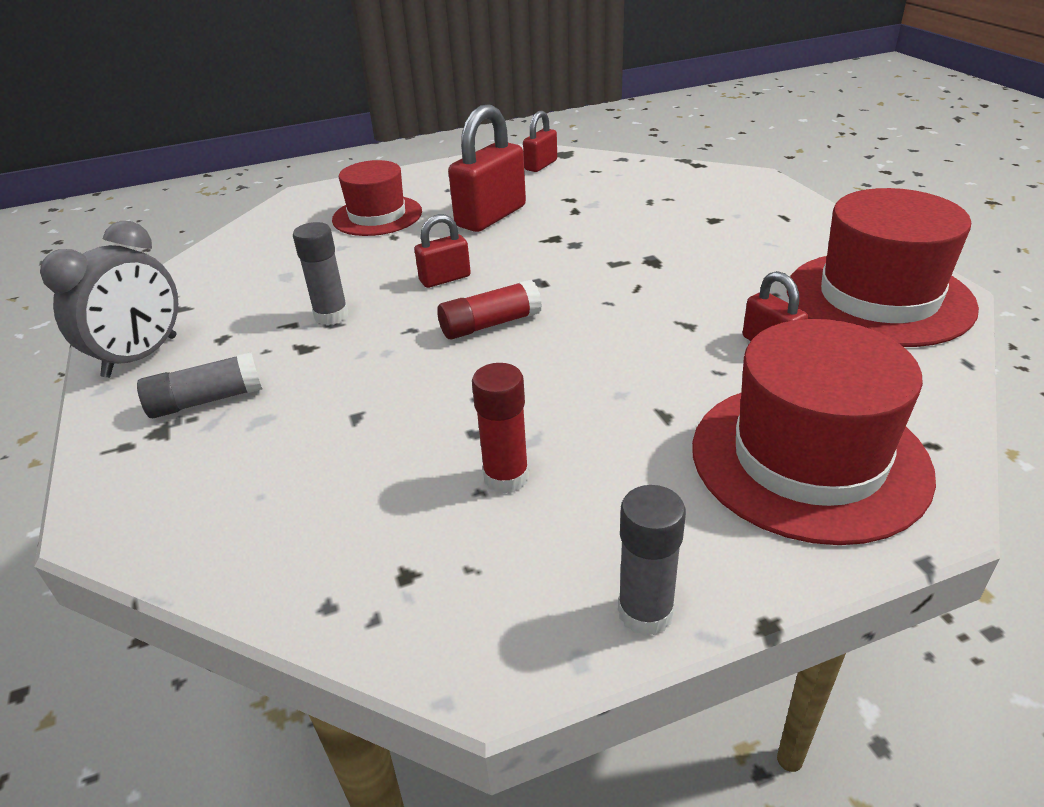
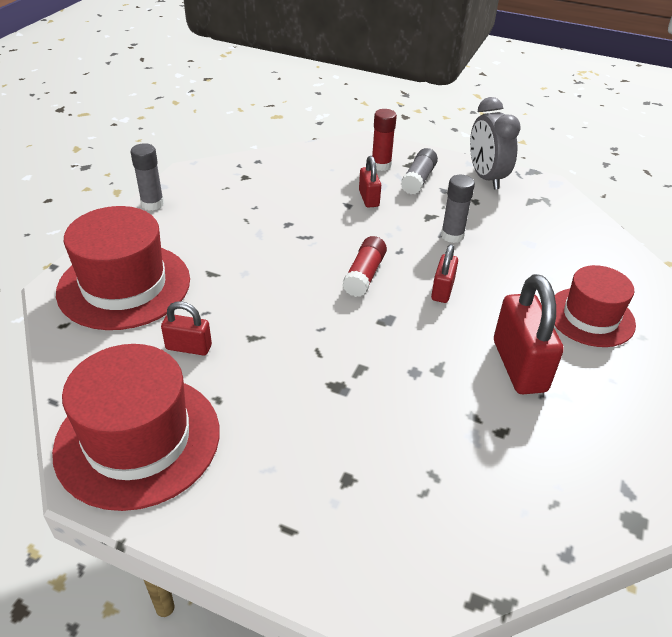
camera: 130 degrees right, 5 degrees up
red glue stick [472,363,529,494] -> red glue stick moved to [372,109,397,171]
red padlock [523,111,557,172] -> red padlock moved to [359,156,381,208]

